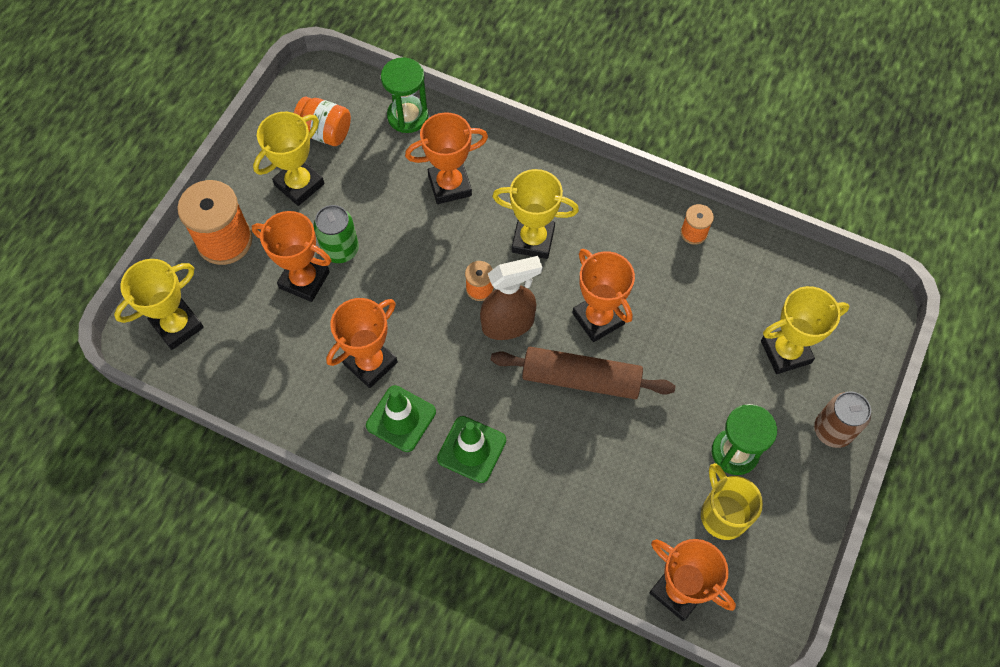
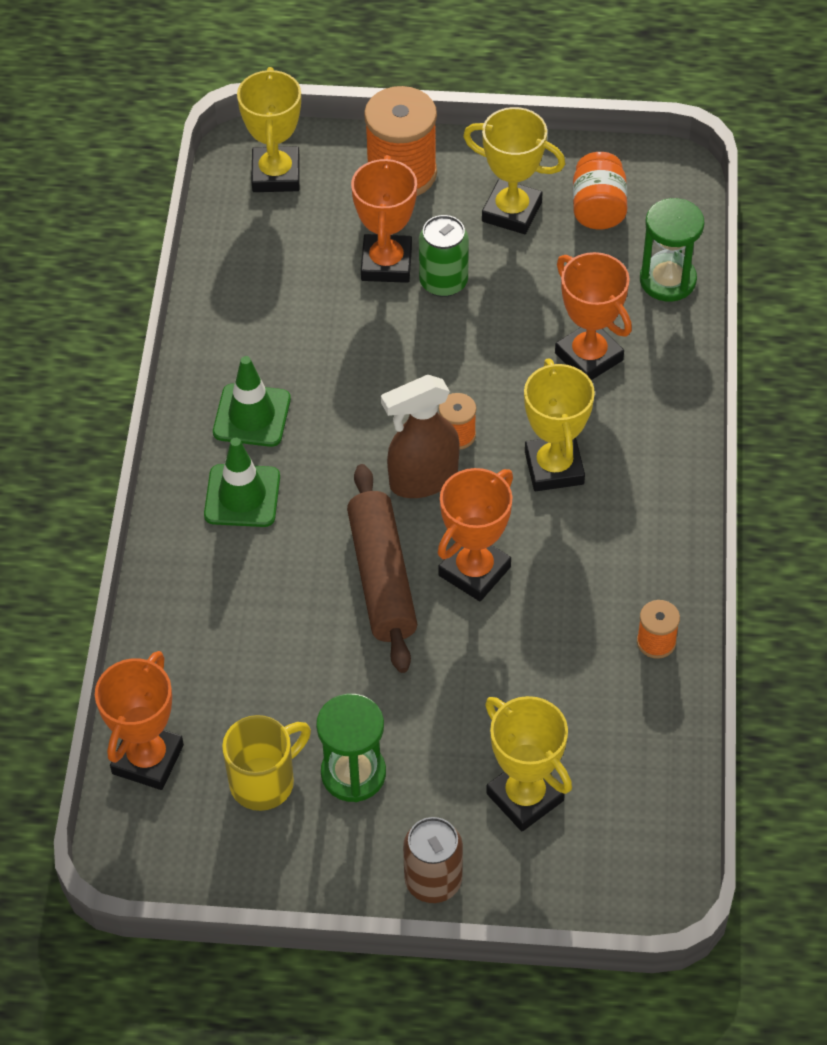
camera: 70 degrees right, 10 degrees down
yellow trophy [114,259,204,350] -> yellow trophy turned 60 degrees clockwise [237,67,301,192]
orange trophy [326,298,398,388] -> none
brown spray bottle [480,256,542,340] -> brown spray bottle turned 105 degrees clockwise [381,375,460,498]

